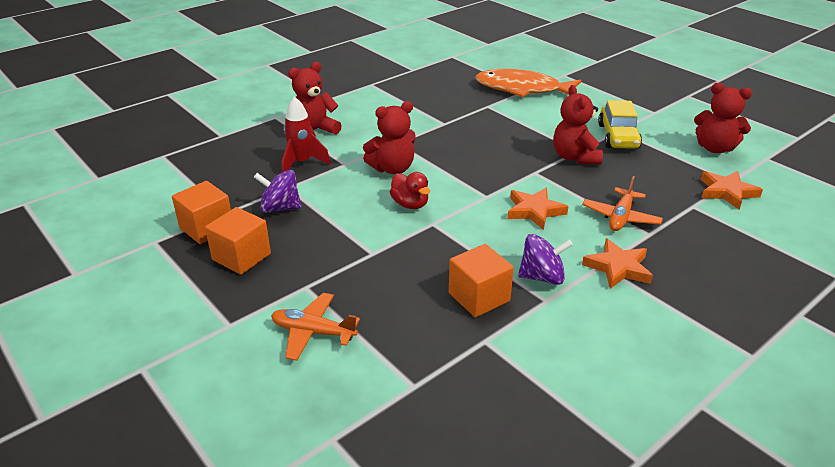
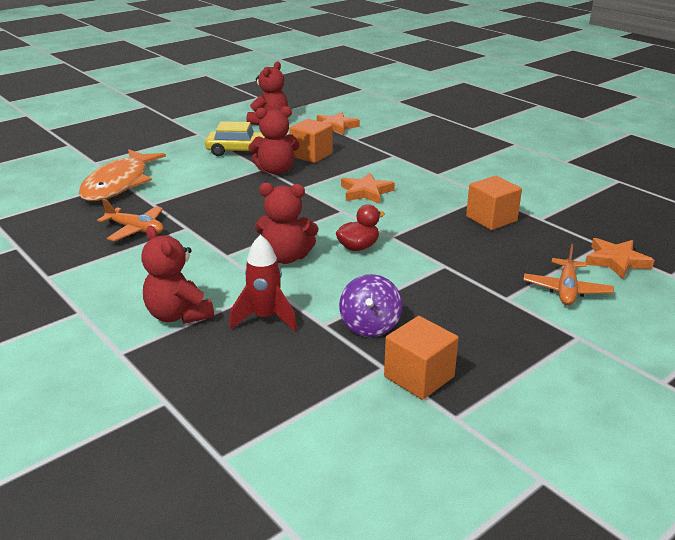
camera: 90 degrees left, 5 degrees down
orange cube [205,207,271,274] -> orange cube moved to [289,119,333,163]
red teddy bear [363,101,416,174] -> red teddy bear turned 120 degrees clockwise [255,183,318,264]
purple spinning top [518,234,573,285] -> none
orange plane [582,176,663,231] -> orange plane moved to [97,199,164,241]
orange star [582,238,653,289] -> orange star moved to [585,238,654,279]

